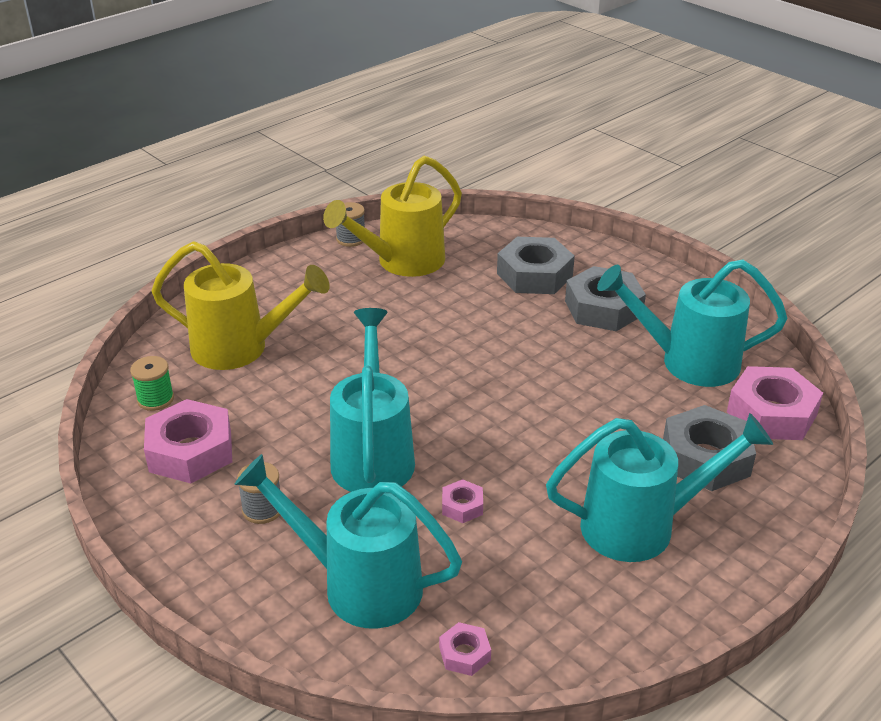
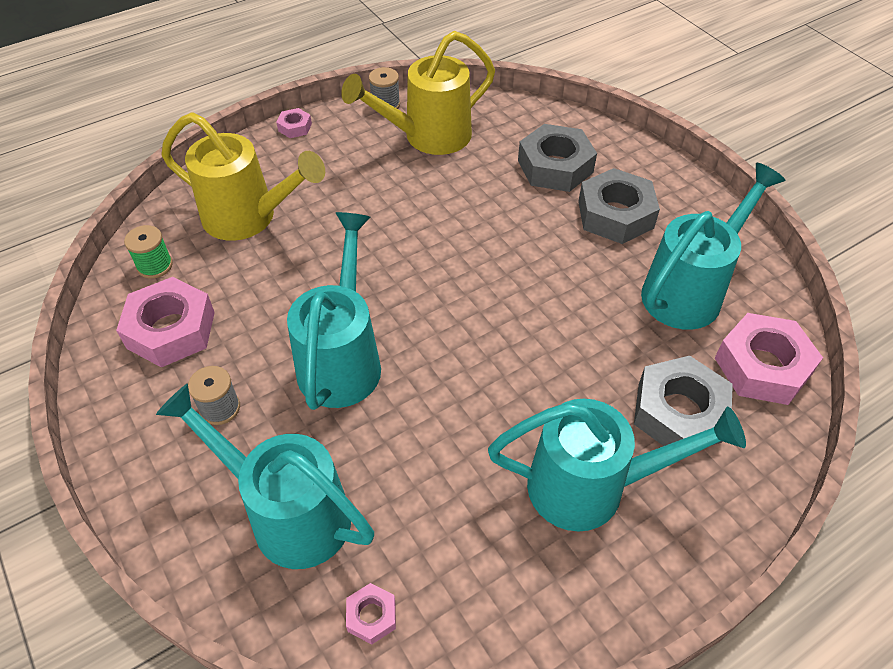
camera: 10 degrees right, 15 degrees up
pink nut [442,479,483,523] -> pink nut moved to [276,108,312,138]
turquoise watering can [597,259,787,387] -> turquoise watering can turned 120 degrees clockwise [641,163,785,330]

